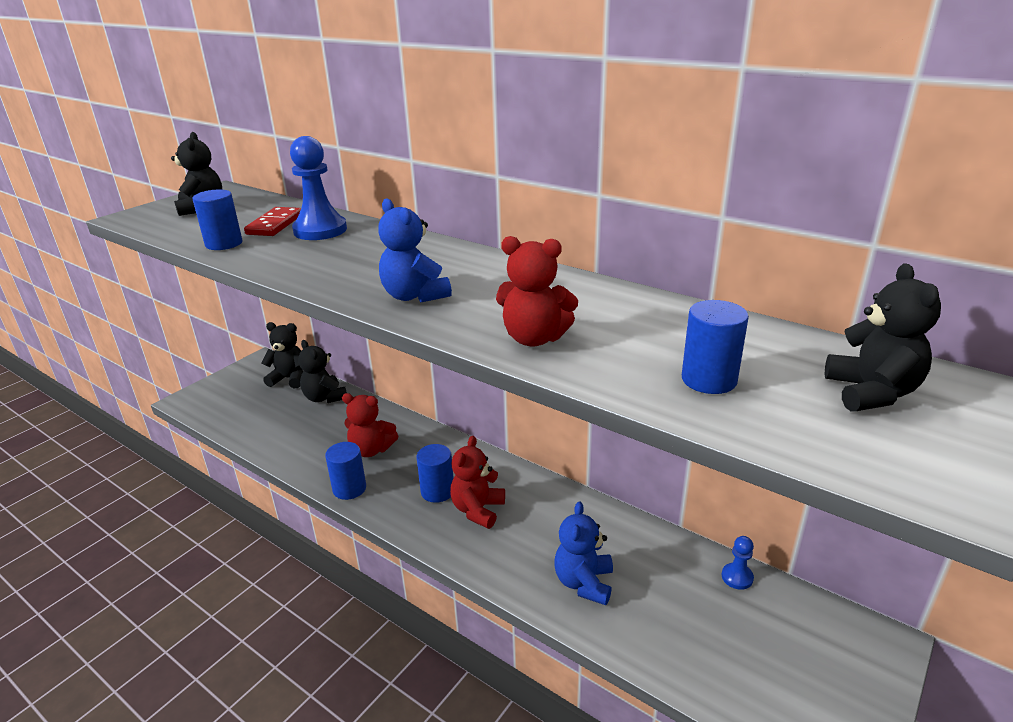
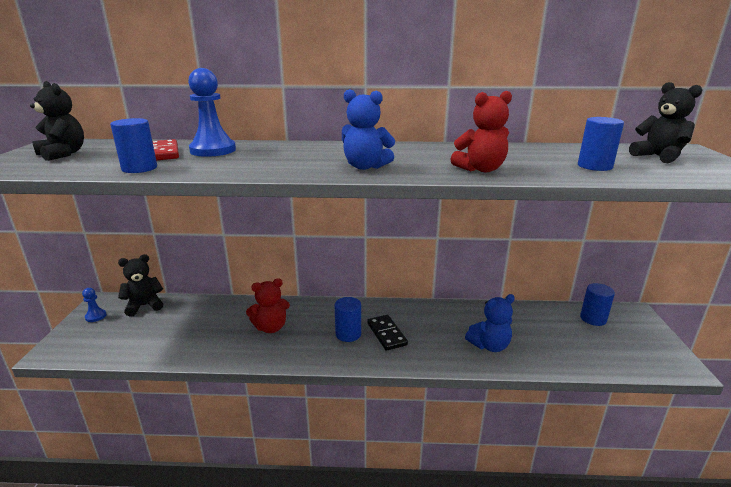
camera: 35 degrees left, 5 degrees down
black teddy bear [298,340,347,403] -> none
blue cylinder [325,442,366,500] -> blue cylinder moved to [580,283,615,326]
red teddy bear [450,436,505,529] -> black domino [367,315,408,351]
blue teddy bear [554,501,613,605] -> blue teddy bear turned 90 degrees counterclockwise [465,294,515,352]
blue pawn [722,536,754,590] -> blue pawn moved to [82,288,107,322]

